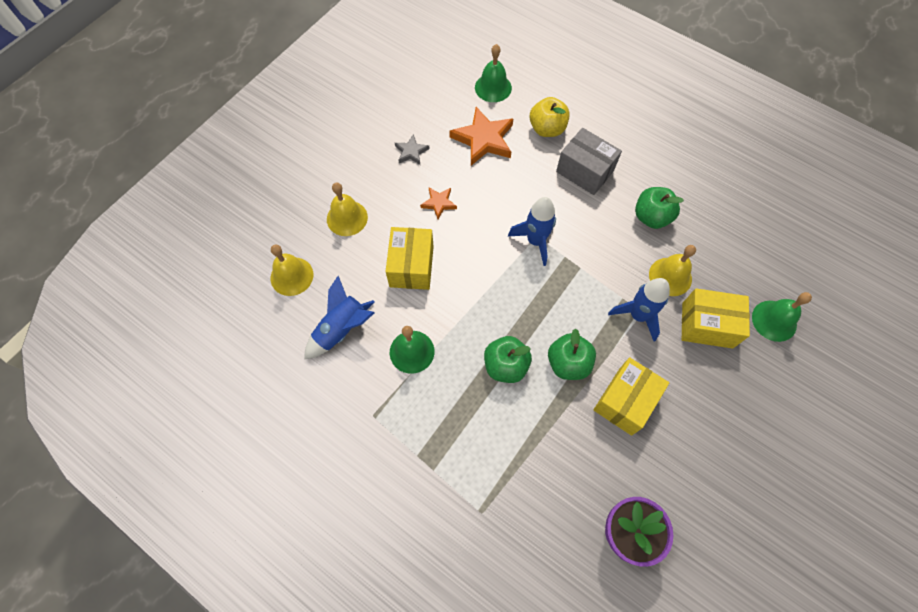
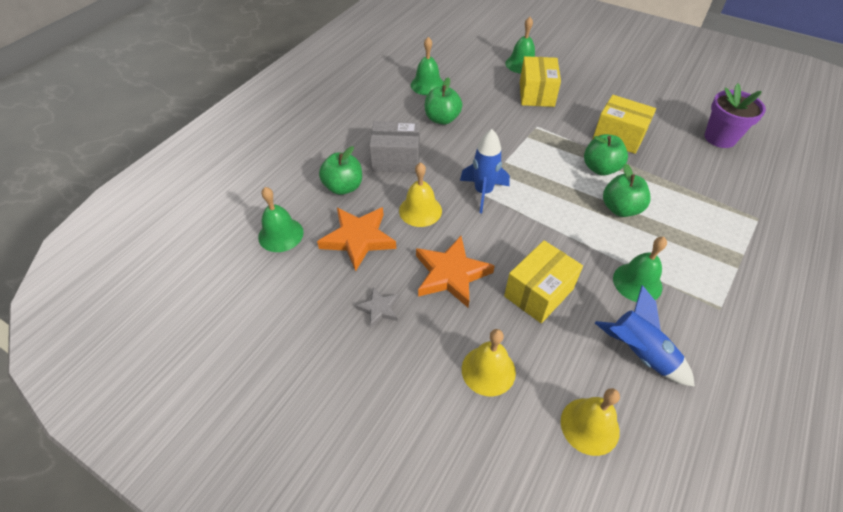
camera: 95 degrees left, 15 degrees down
yellow box [385,227,434,290] -> yellow box turned 45 degrees counterclockwise [504,240,583,323]
orange star [420,188,457,219] -> orange star [416,236,495,308], size x1.90
yellow apple [530,97,570,137] -> green apple [319,146,362,195]
grey box [556,128,622,195] -> grey box turned 60 degrees clockwise [369,121,420,173]
blue rocket [608,278,670,341] -> none
yellow bell [649,245,696,296] -> yellow bell moved to [399,162,442,227]
none -> green bell [411,37,443,95]

